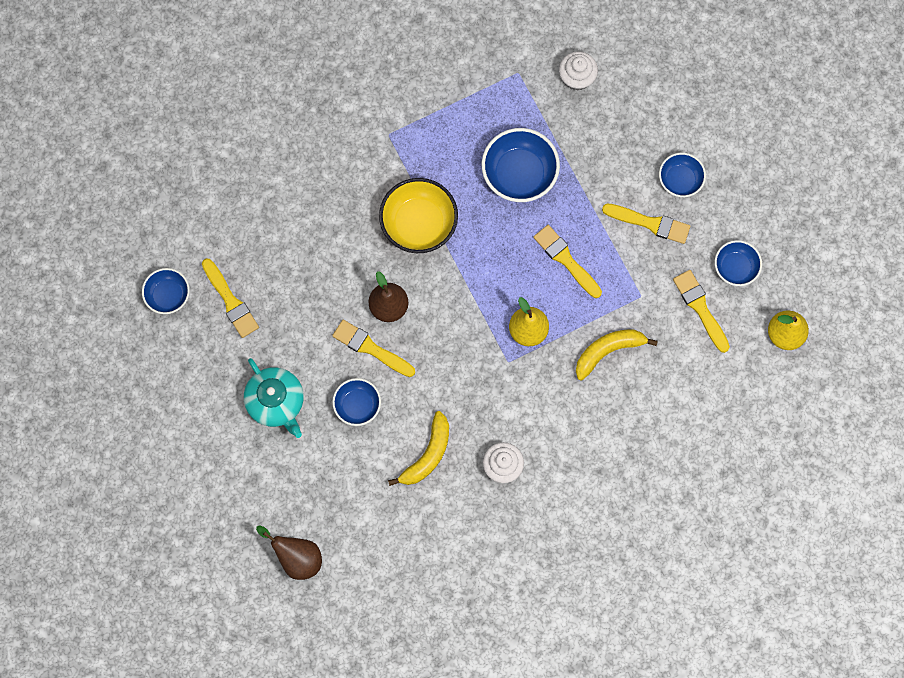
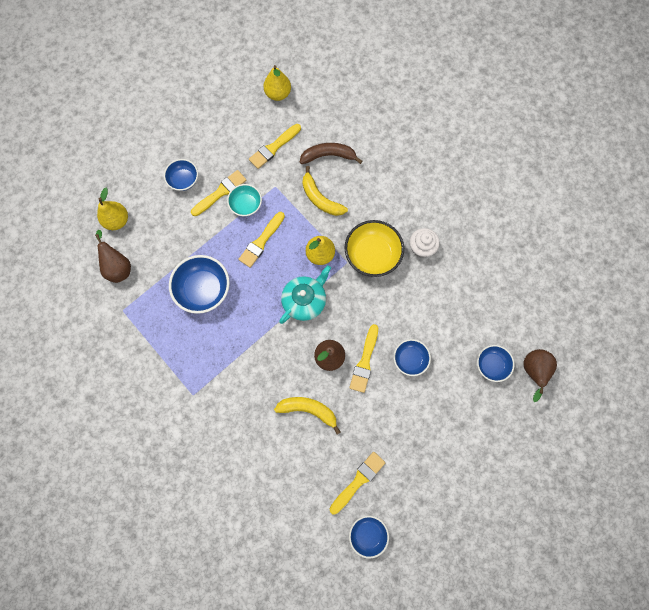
camera: 105 degrees left, 0 degrees up
turquoise teapot [244,358,304,438] -> turquoise teapot moved to [279,265,331,324]
yellow bowl [379,178,458,253] -> yellow bowl moved to [345,220,404,277]
yellow banana [388,411,449,486] -> yellow banana moved to [274,397,341,434]
white cupcake [559,51,598,91] -> brown pear [95,230,131,283]
yellow brush [602,203,690,244] -> yellow brush turned 45 degrees clockwise [191,170,247,216]
blue bowl [715,240,762,286] -> blue bowl moved to [477,345,515,382]
none -> yellow pear [97,188,128,230]
none -> turquoise bowl [227,184,262,216]
none -> brown banana [300,143,362,164]

